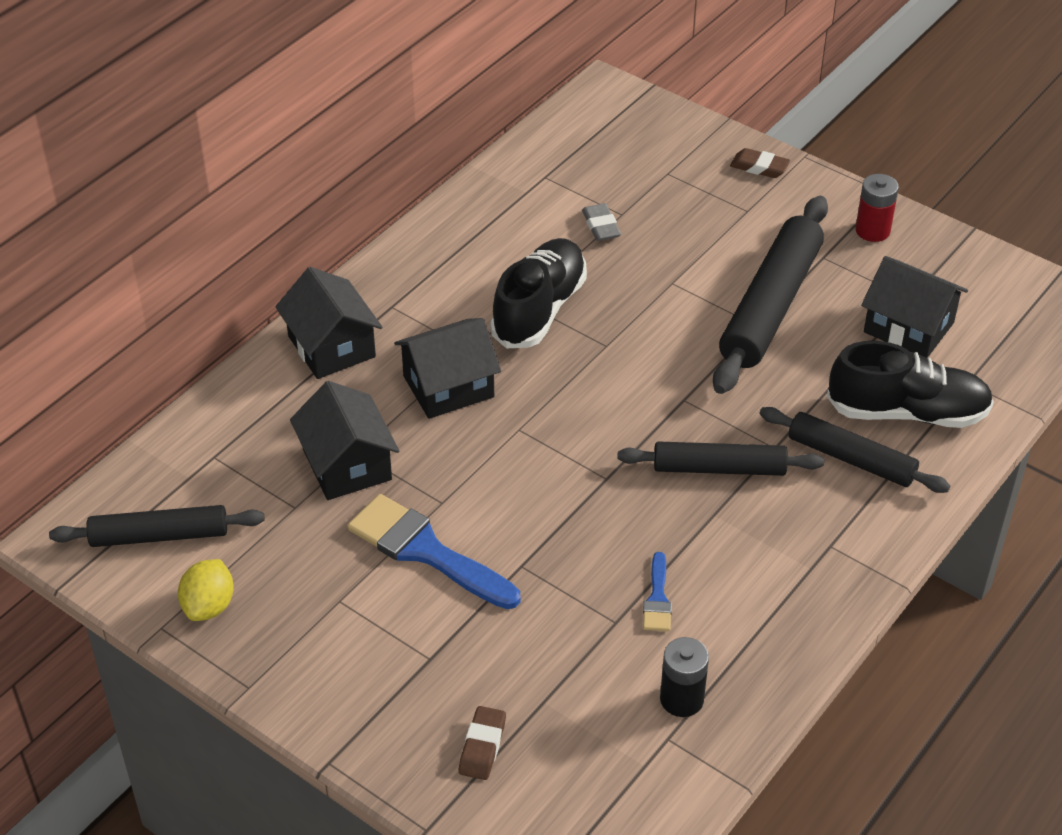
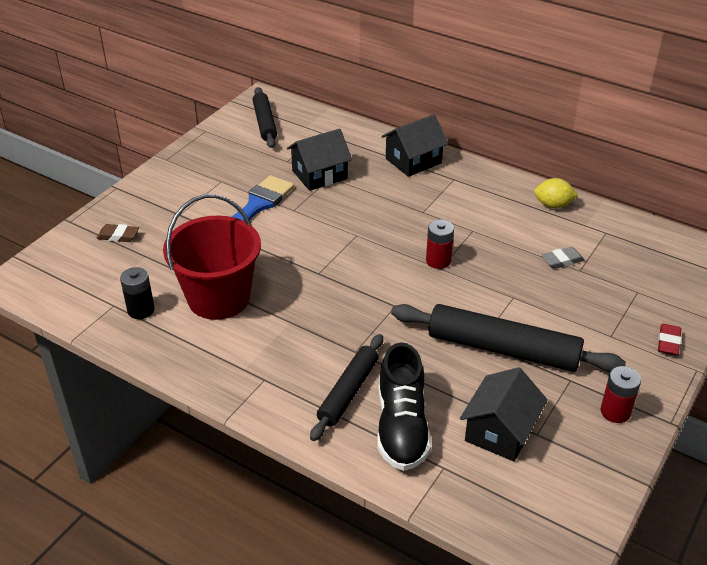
camera: 85 degrees right, 5 degrees down
yellow lemon [178,559,234,621] -> yellow lemon moved to [534,178,578,208]
black house [394,318,501,419] -> none
black shoe [490,238,587,348] -> none
black rolling pin [617,441,824,476] -> none
blue brush [643,552,672,631] -> red bucket [163,194,261,320]
brown eraser [730,148,790,178] -> red eraser [658,324,681,356]
none -> red battery [426,219,454,269]

